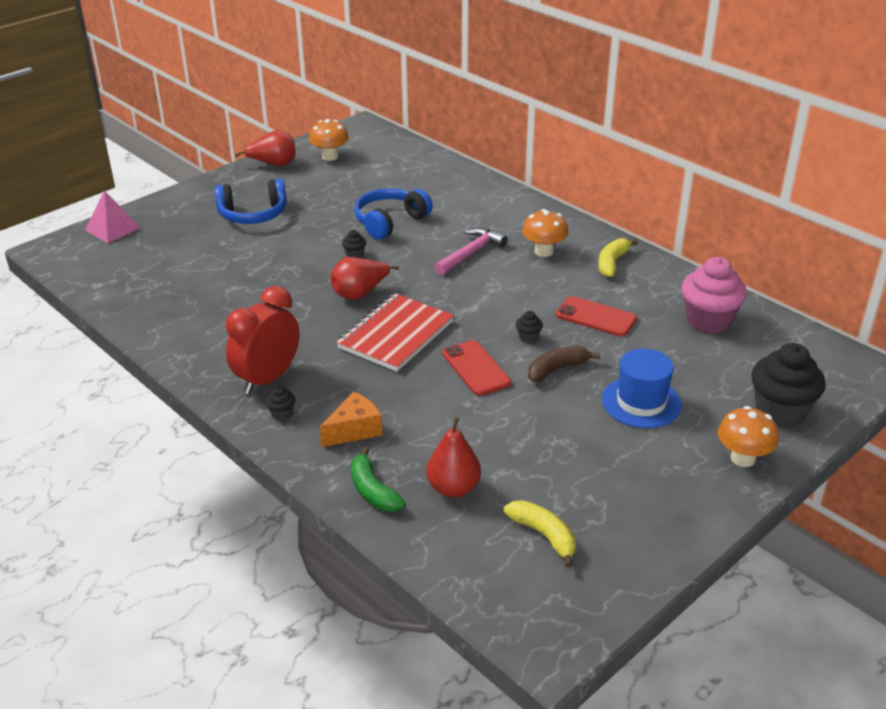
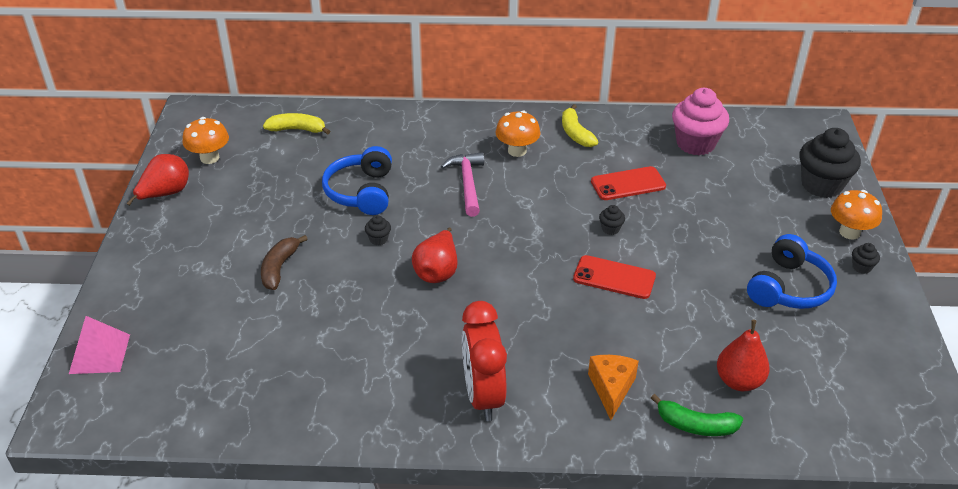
camera: 45 degrees left, 5 degrees up
blue headphones [214,179,287,224] -> blue headphones moved to [747,234,837,309]
black cupcake [265,386,295,421] -> black cupcake moved to [852,243,880,274]
red notebook [336,293,454,372] -> none
yellow banana [503,500,576,568] -> yellow banana moved to [263,113,330,135]
brown banana [528,346,600,382] -> brown banana moved to [261,235,308,290]
blue hat [602,348,682,428] -> none

